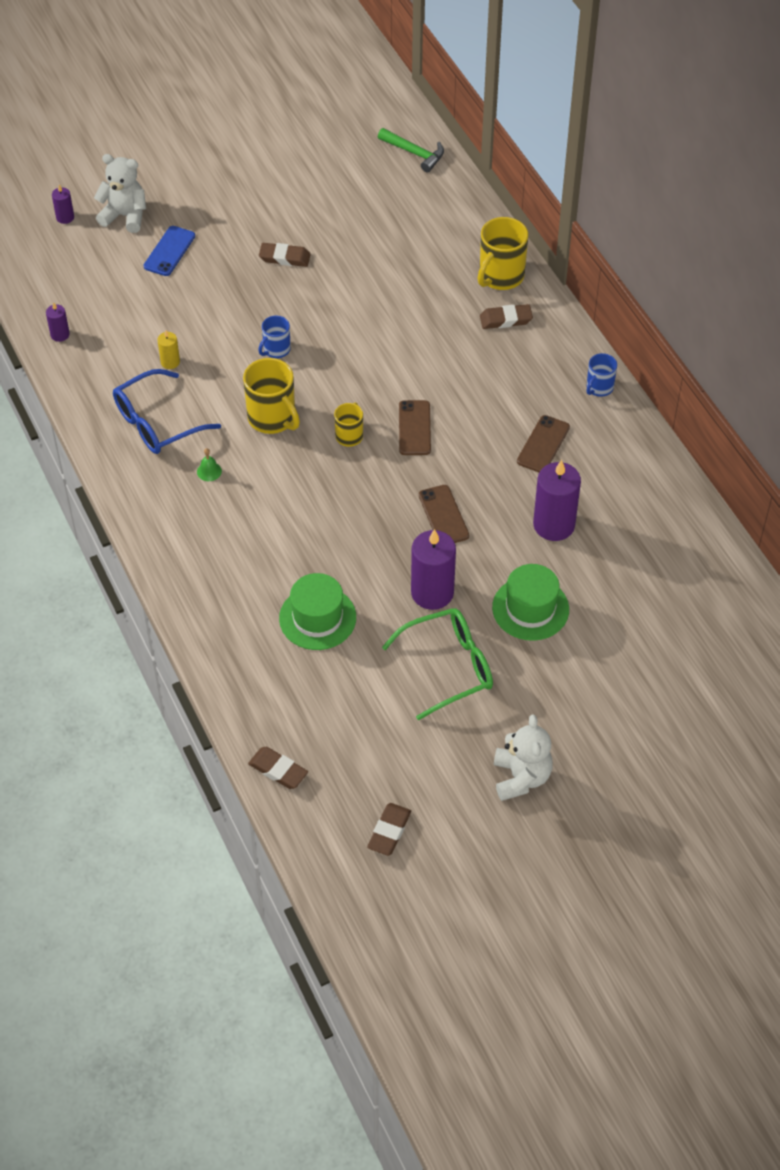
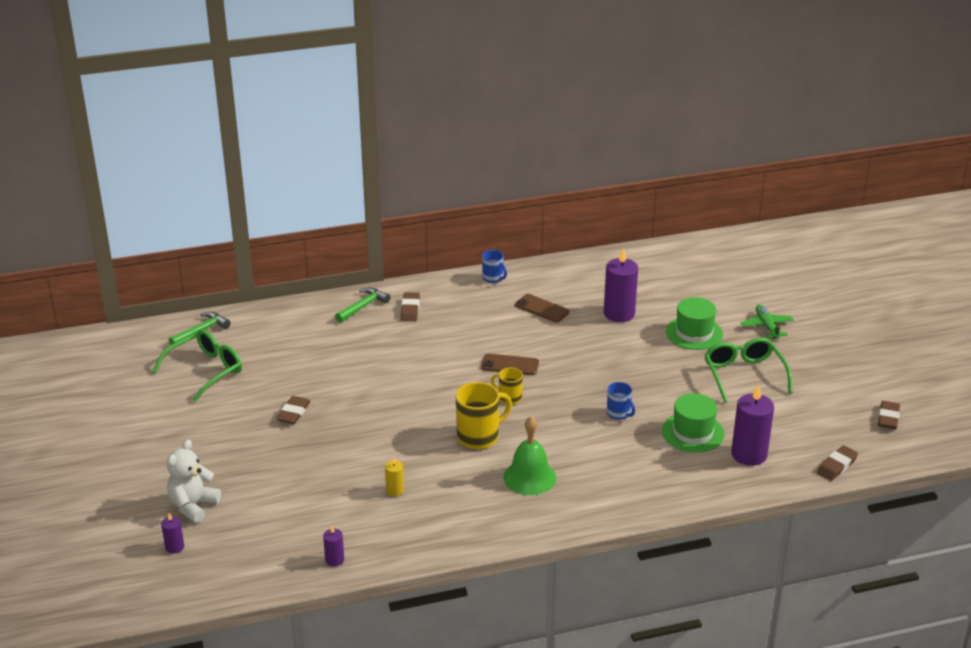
camera: 80 degrees left, 20 degrees down
blue glasses [113,369,221,454] -> none
blue phone [144,226,195,276] -> none
green bell [197,448,222,481] -> green bell [503,416,556,495], size x2.40
blue mug [258,315,291,358] -> blue mug moved to [607,382,635,420]
brown eraser [367,803,411,856] -> brown eraser turned 75 degrees clockwise [878,401,900,429]
purple candle [411,529,456,610] -> purple candle moved to [731,384,774,466]
brown phone [419,485,469,543] -> none
yellow mug [478,217,528,290] -> green hammer [335,288,390,323]
white teddy bear [494,714,553,801] -> none
none -> green glasses [152,329,242,402]
none -> green plane [741,305,794,339]

